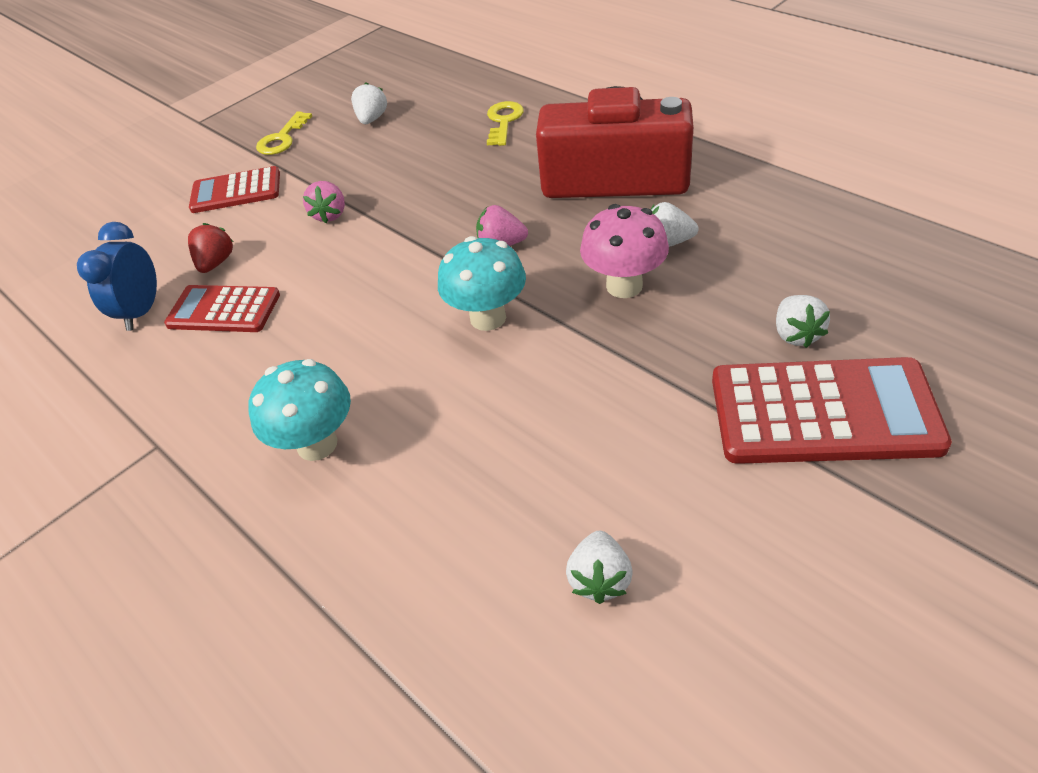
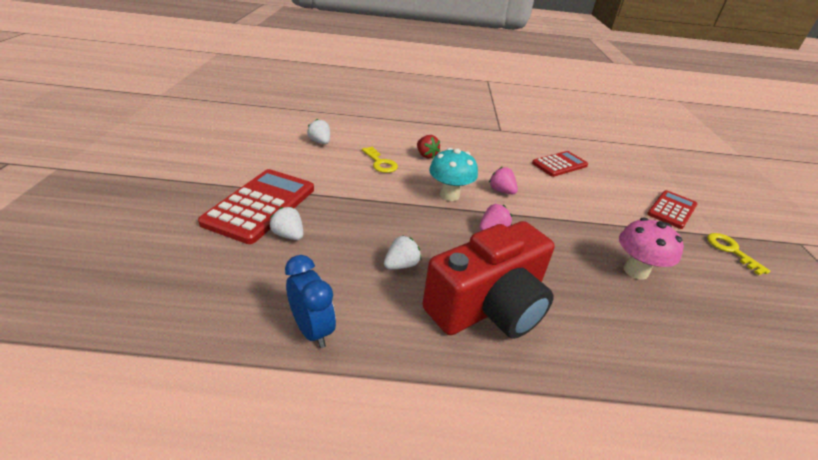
camera: 130 degrees right, 10 degrees down
blue clock [77,222,157,331] -> blue clock moved to [285,255,336,348]
red strawberry [188,223,233,273] -> red strawberry moved to [417,135,440,159]
turquoise mushroom [248,359,351,461] -> none
pink strawberry [303,181,345,223] -> pink strawberry moved to [489,167,518,194]
white strawberry [351,82,387,124] -> none
yellow key [487,101,524,146] -> yellow key moved to [362,147,398,173]
pink mushroom [580,204,669,298] -> pink mushroom moved to [619,218,684,280]
red calculator [712,357,952,464] -> red calculator turned 150 degrees clockwise [198,169,314,244]

